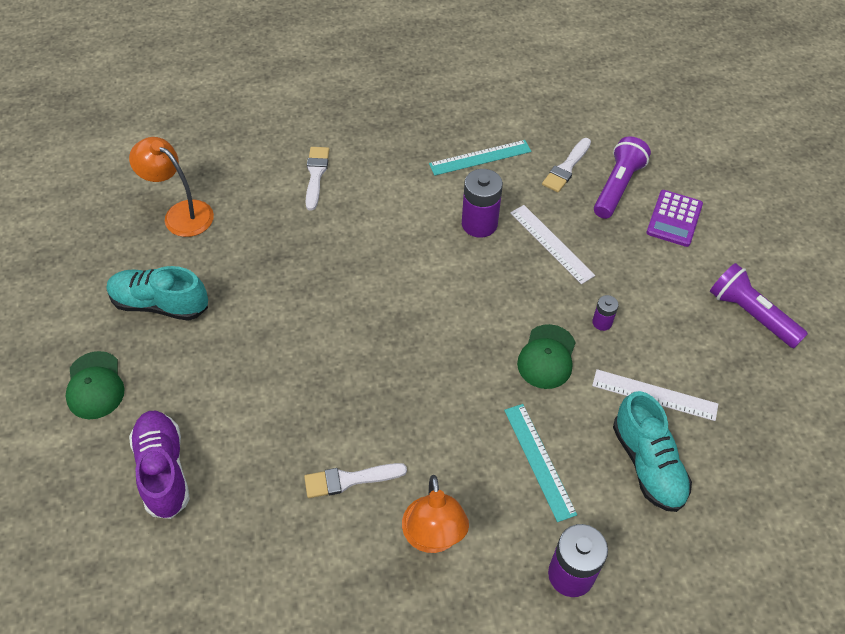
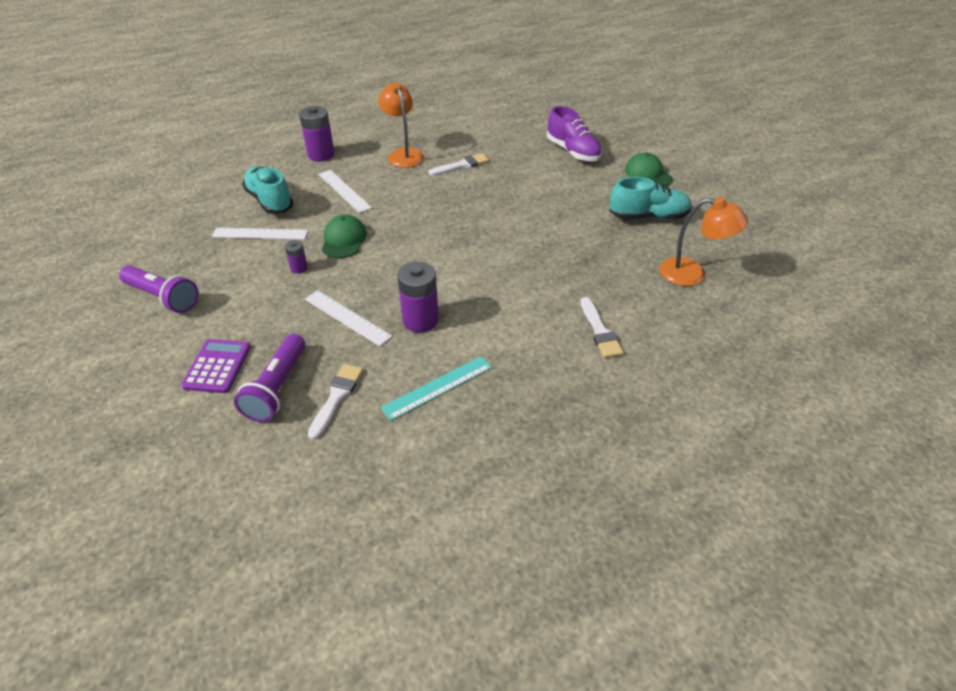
camera: 165 degrees right, 10 degrees down
turquoise ruler [504,404,577,522] -> white ruler [318,170,372,213]

